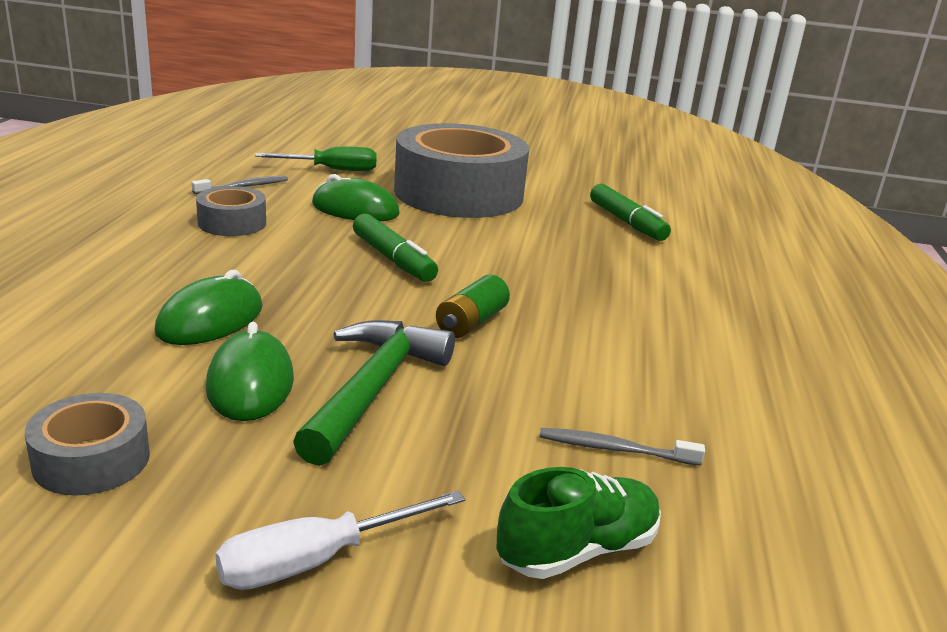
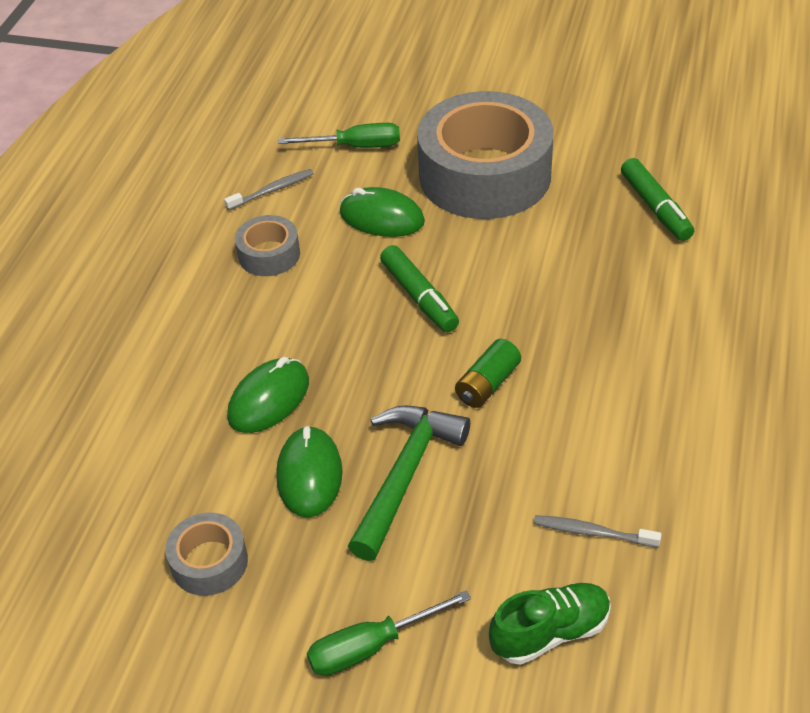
camera: 10 degrees right, 20 degrees up
white screwdriver [215,490,465,590] -> green screwdriver [307,590,471,676]

